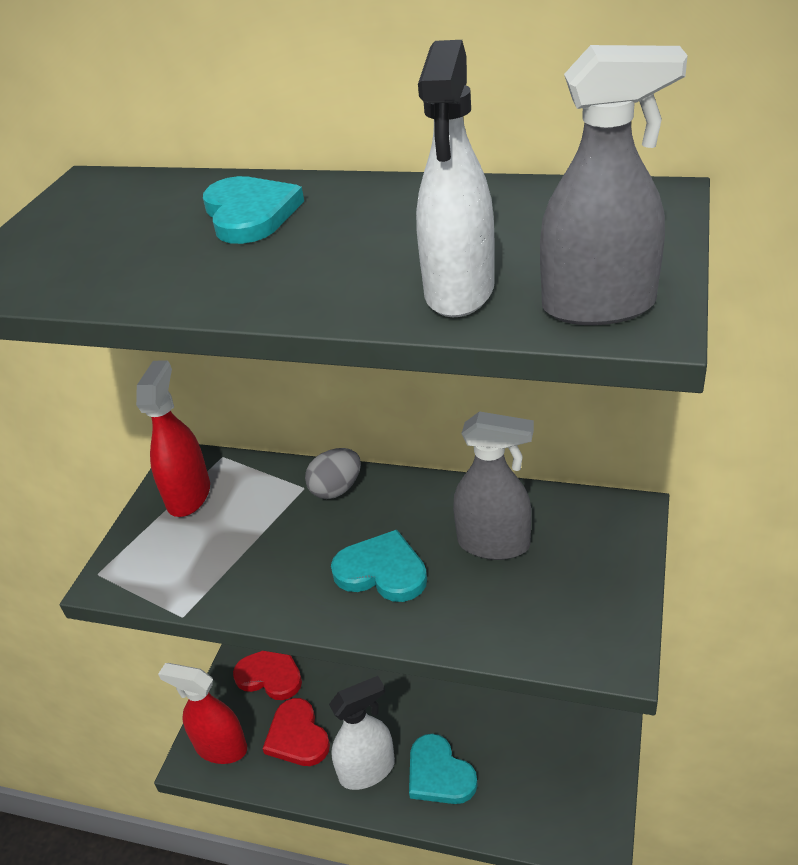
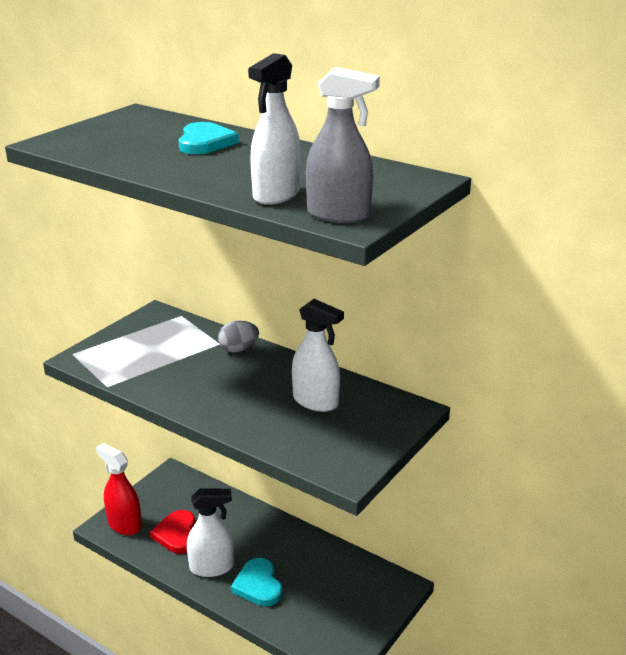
camera: 15 degrees right, 10 degrees down
red spray bottle [136,360,210,517] -> none
red heart [233,651,302,700] -> none
turquoise heart [331,530,427,602] -> none
grey spray bottle [453,411,534,560] -> white spray bottle [292,299,344,412]

